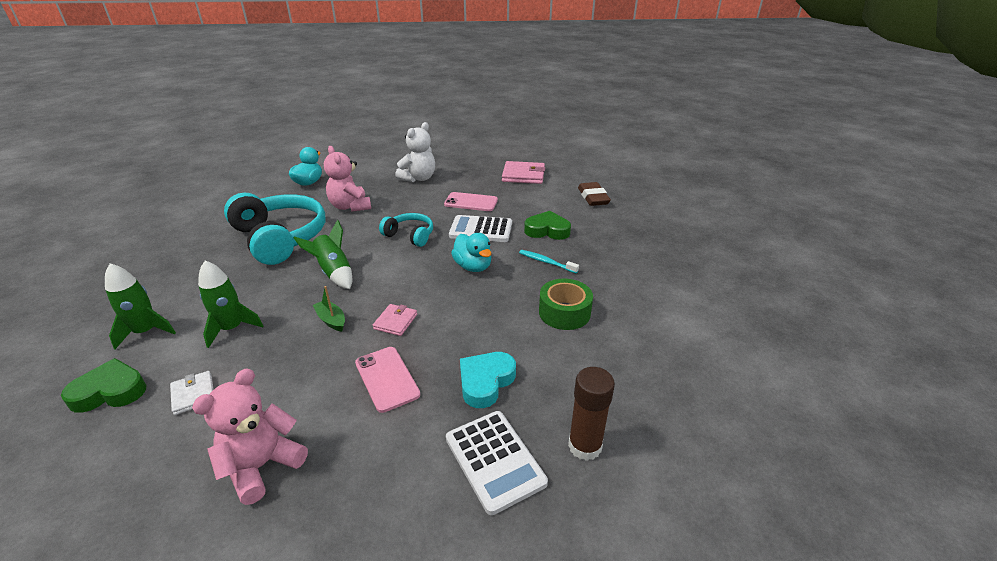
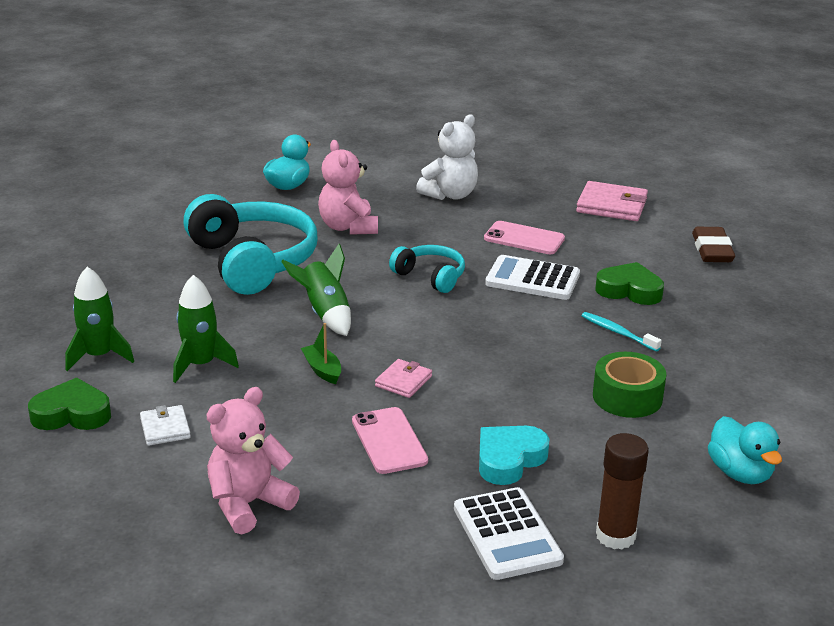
camera: 10 degrees right, 5 degrees down
turquoise duck [451,233,491,272] -> turquoise duck moved to [708,416,782,484]

